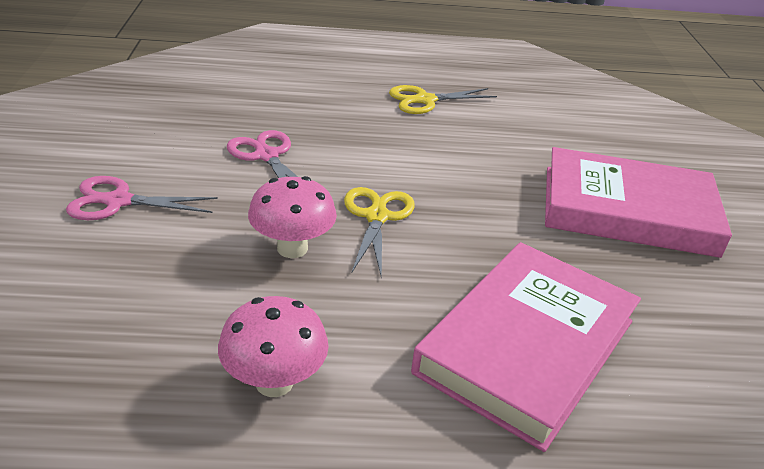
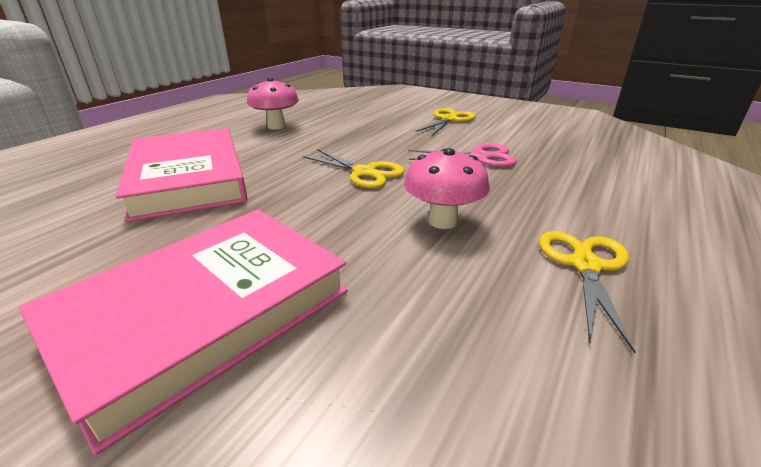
camera: 125 degrees right, 5 degrees down
pink scissors [66,176,218,220] -> yellow scissors [416,108,476,136]
pink mushroom [248,176,337,258] -> pink mushroom moved to [404,148,490,229]

